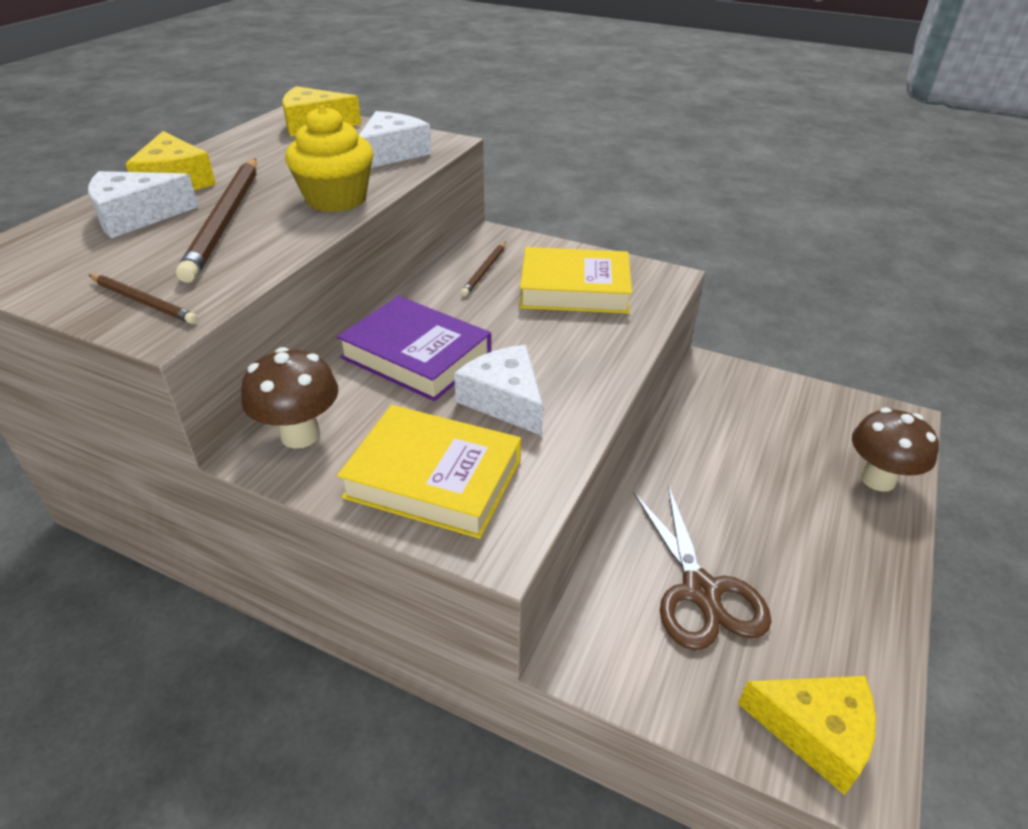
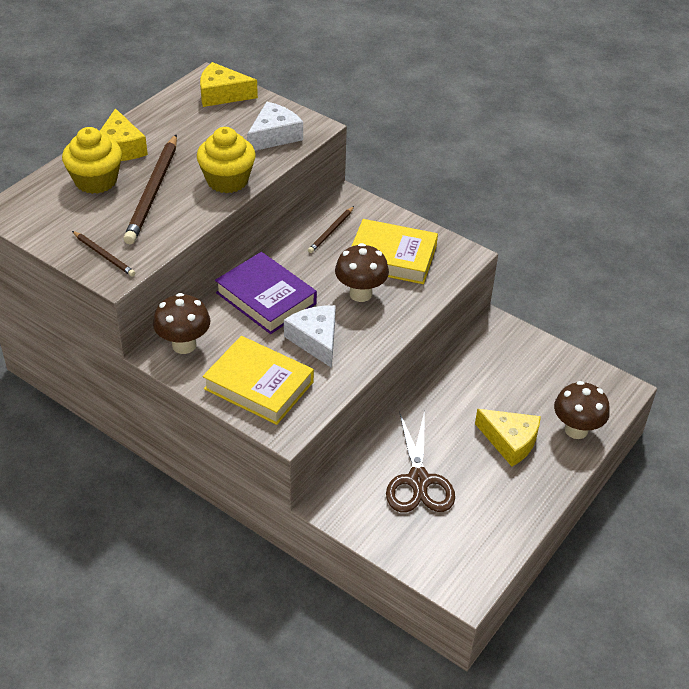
camera: 10 degrees right, 5 degrees up
white cheese [88,171,198,238] -> yellow cupcake [62,127,122,194]
yellow cheese [738,676,876,795] -> yellow cheese moved to [475,409,541,467]
none -> brown mushroom [335,243,389,302]

